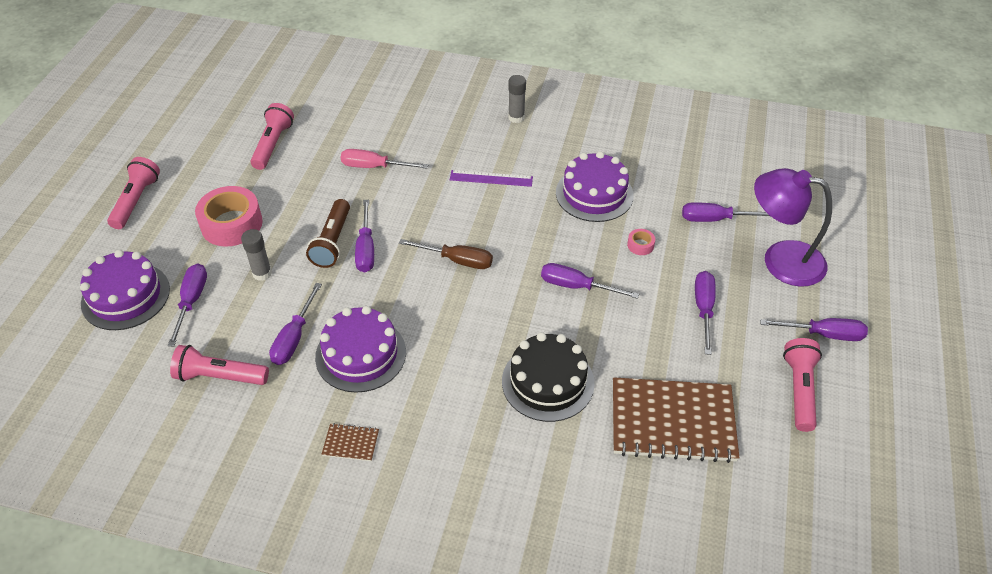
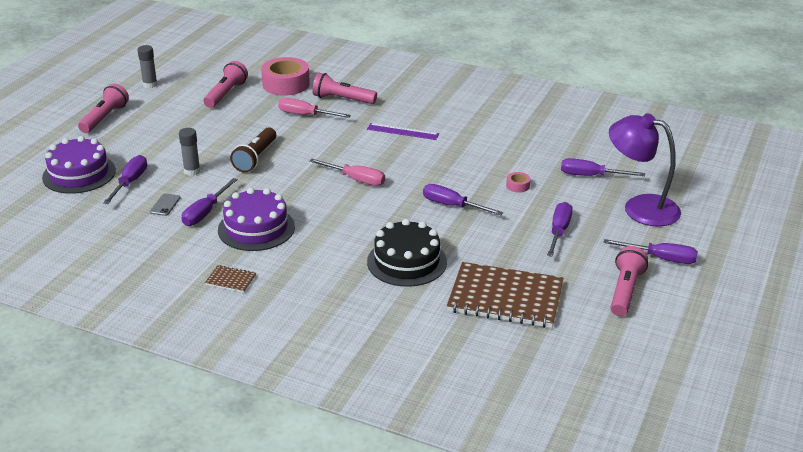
camera: 10 degrees right, 15 degrees down
pink flashlight [170,345,269,385] -> pink flashlight moved to [312,73,377,104]
pink tape [195,186,263,247] -> pink tape moved to [261,57,310,96]
purple screwdriver [355,200,374,272] -> none
brown screwdriver [399,239,493,269] -> pink screwdriver [309,159,385,186]
grey glue stick [508,75,526,123] -> grey glue stick moved to [138,45,158,88]
purple cake [556,151,634,222] -> none
none -> grey phone [150,193,180,216]

